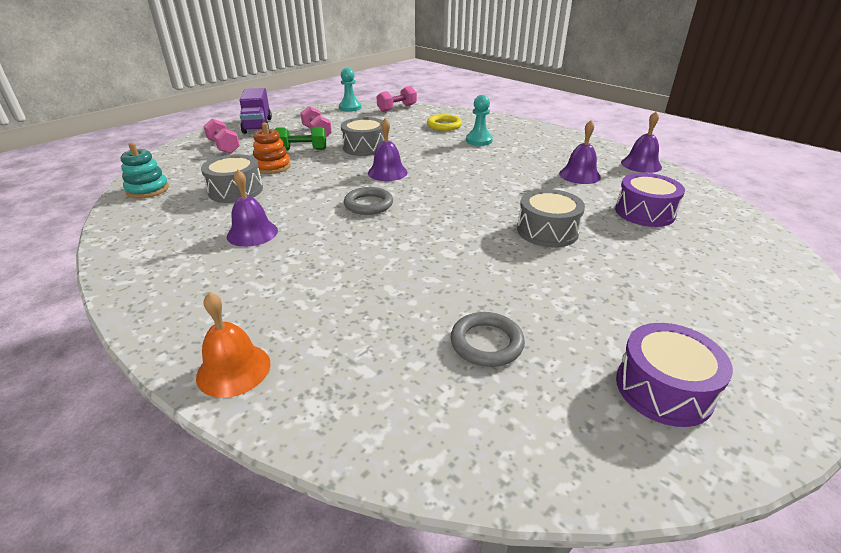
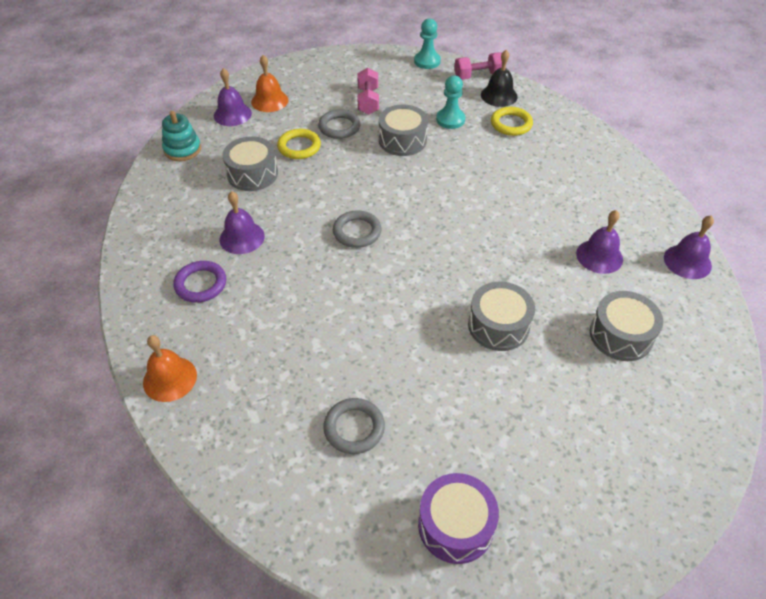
camera: 25 degrees right, 15 degrees up
pink dumbbell [203,119,240,154] -> orange bell [251,55,288,112]
purple truck [240,88,272,134] -> none
orange stacking toy [253,123,291,174] -> yellow ring [277,129,321,159]
green dumbbell [275,127,326,151] -> grey ring [318,109,361,139]
purple bell [368,118,408,181] -> purple bell moved to [214,68,252,126]
turquoise pawn [466,95,493,146] -> turquoise pawn moved to [436,75,466,129]
purple drum [615,173,685,227] -> grey drum [590,291,663,361]
none -> purple ring [174,261,226,303]
none -> black bell [481,50,518,107]

